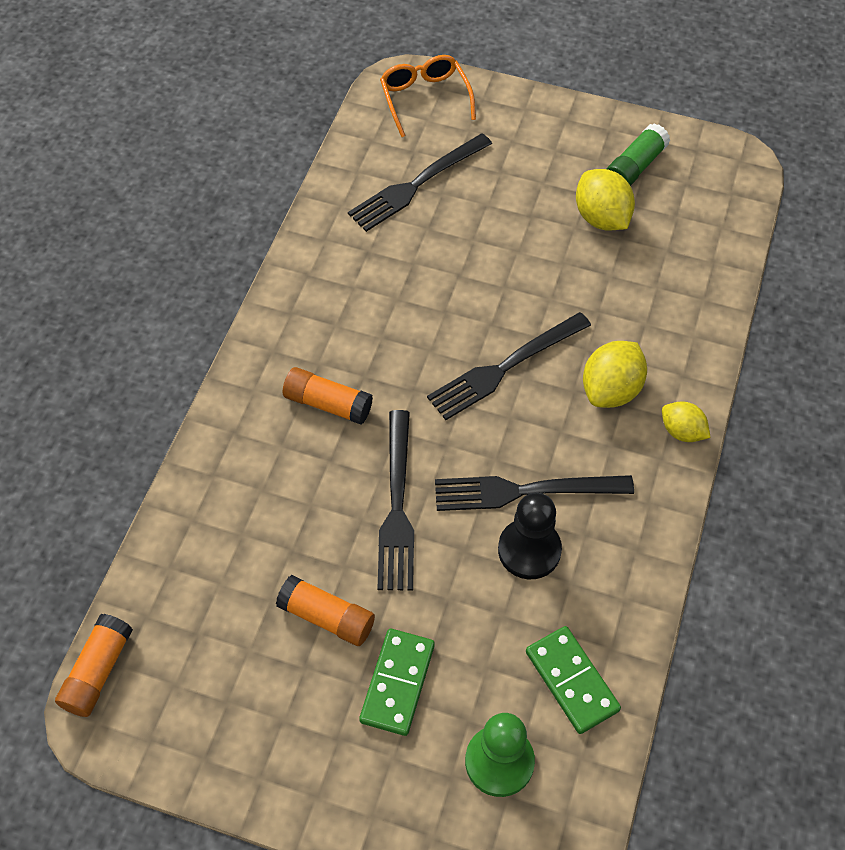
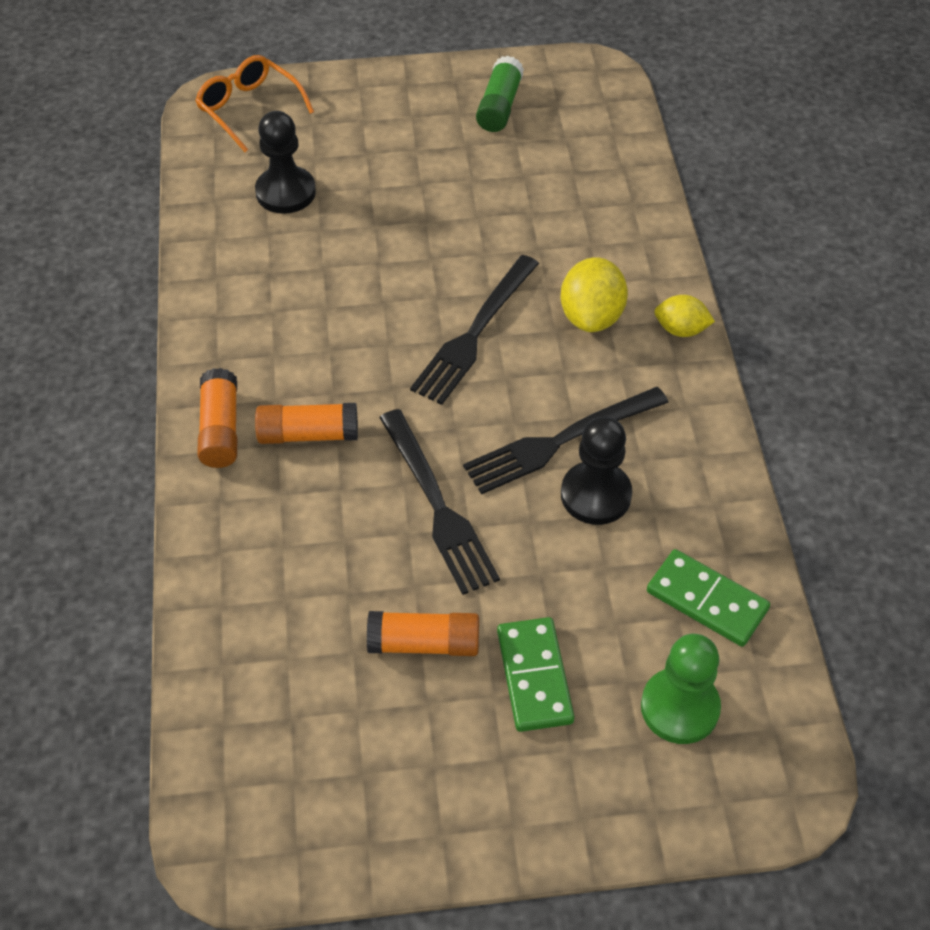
camera: 25 degrees left, 5 degrees down
orange glue stick [55,614,133,717] -> orange glue stick moved to [197,368,237,468]
black fork [348,134,492,232] -> black pawn [255,111,316,214]
yellow lemon [576,169,635,231] -> none

